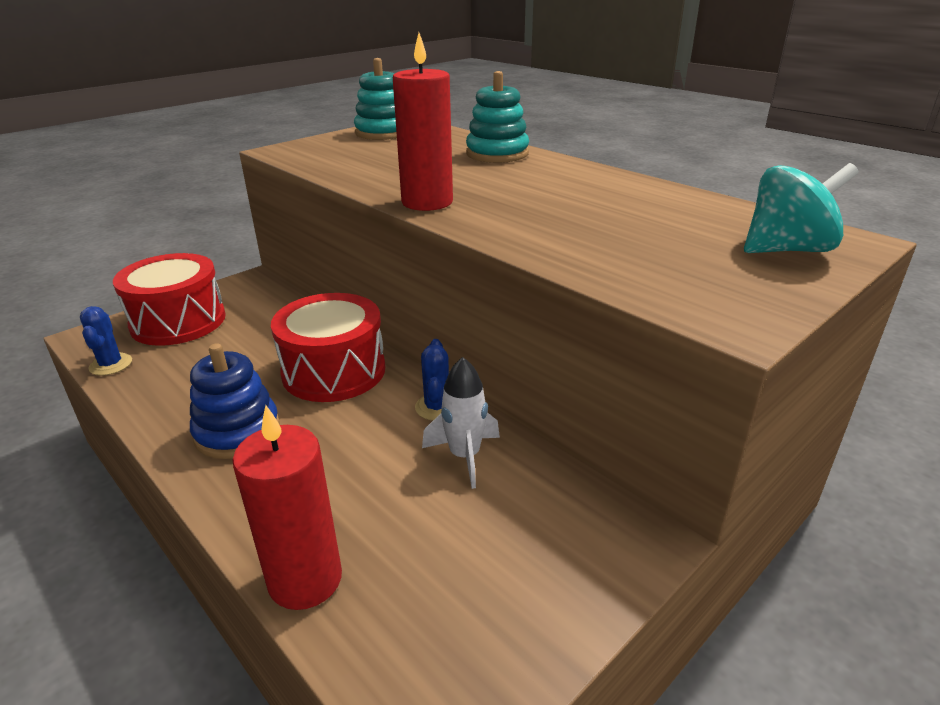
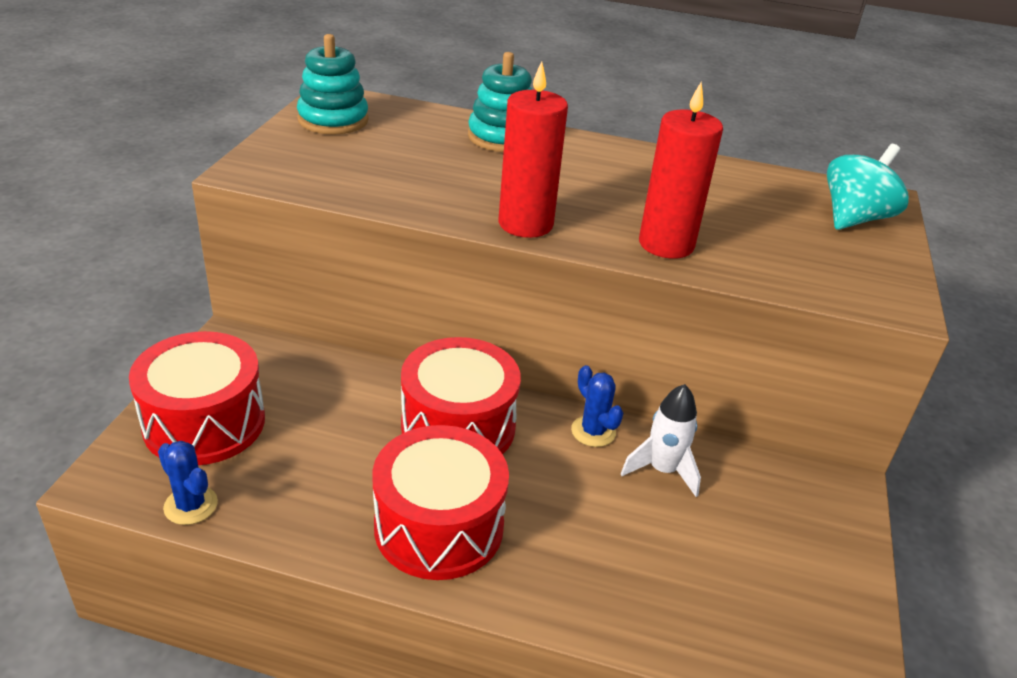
camera: 35 degrees left, 5 degrees up
blue stacking toy [190,343,280,459] -> red drum [372,425,509,580]
red candle [233,405,342,610] -> red candle moved to [639,82,723,259]

